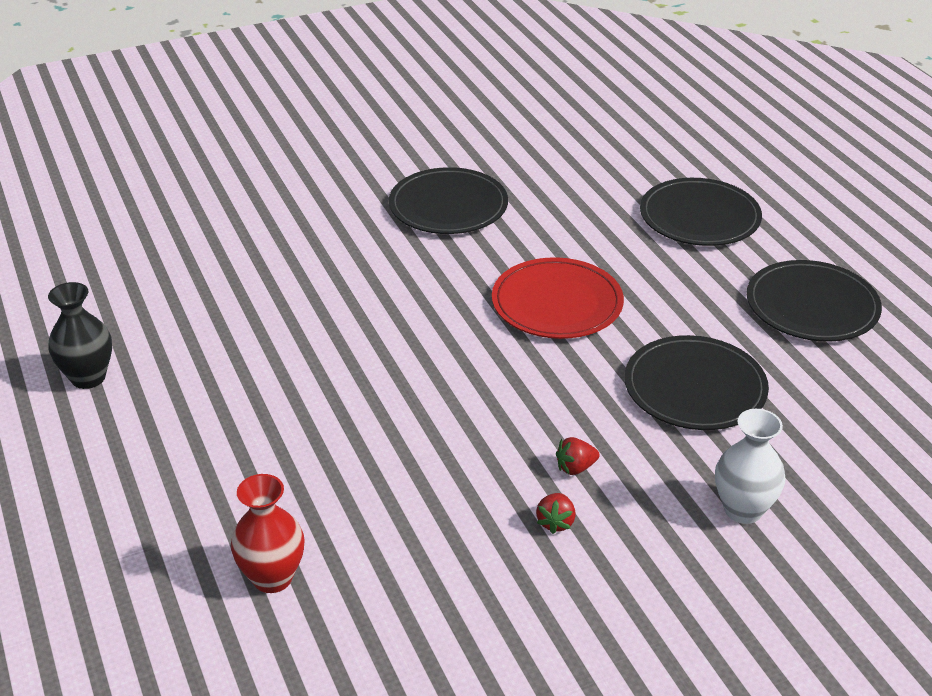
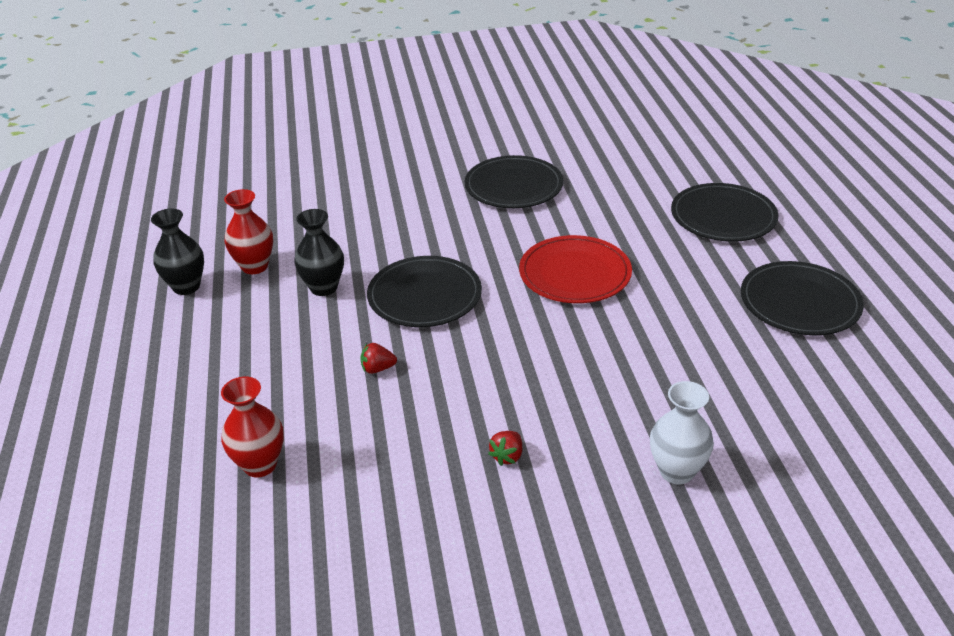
camera: 15 degrees right, 0 degrees up
red strawberry [556,437,600,475] -> red strawberry moved to [360,343,397,374]
black plate [624,335,769,430] -> black plate moved to [367,256,482,327]
none -> red vase [224,189,273,274]
none -> black vase [294,209,344,296]

